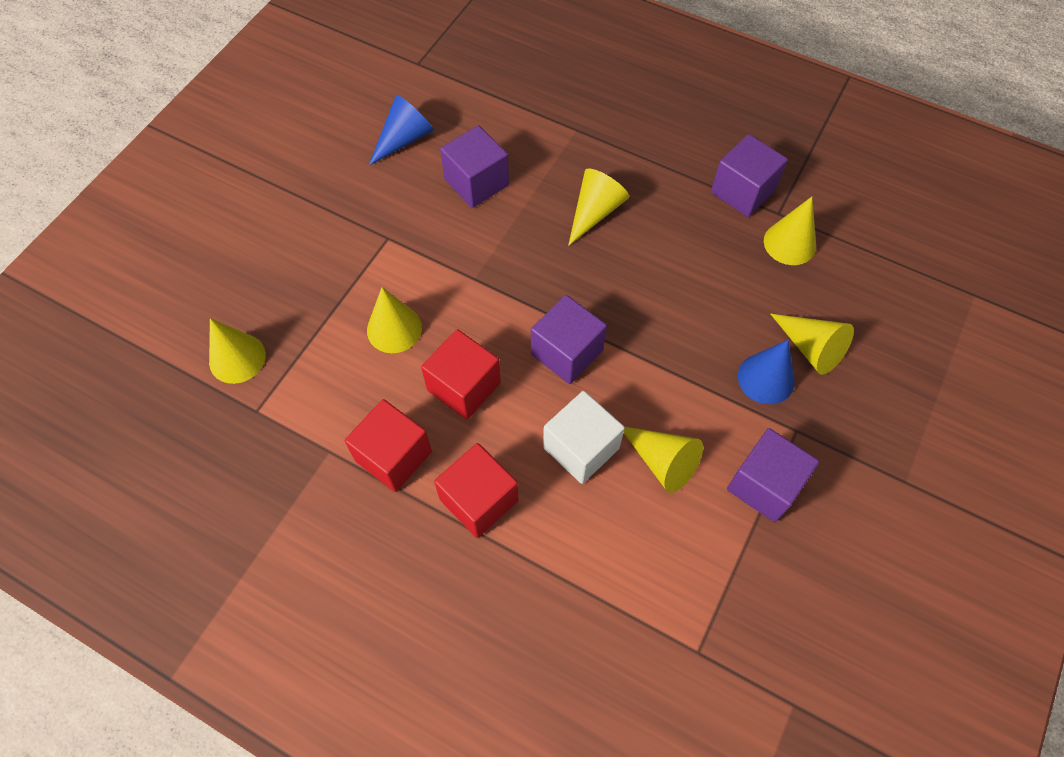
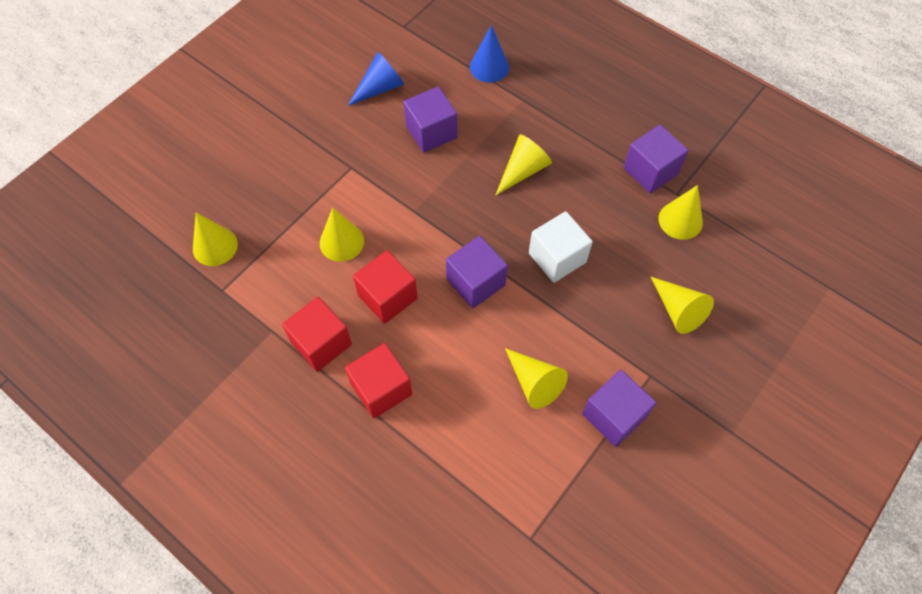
camera: 10 degrees right, 0 degrees up
white cube [543,391,625,484] -> white cube moved to [529,211,593,283]
blue cone [738,340,795,404] -> blue cone moved to [470,25,509,83]

